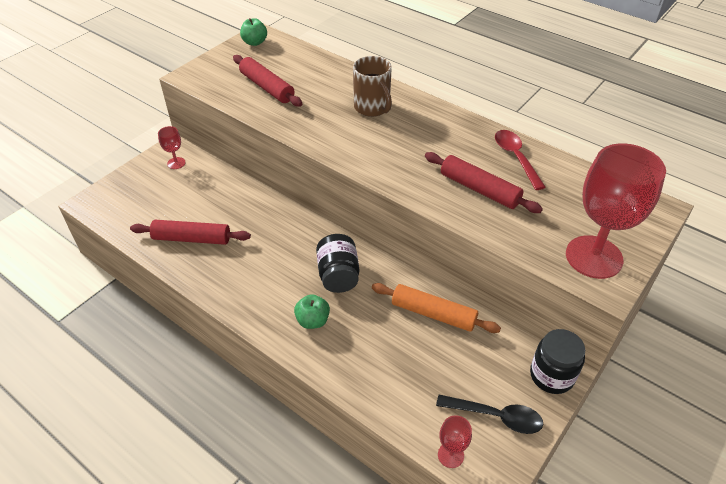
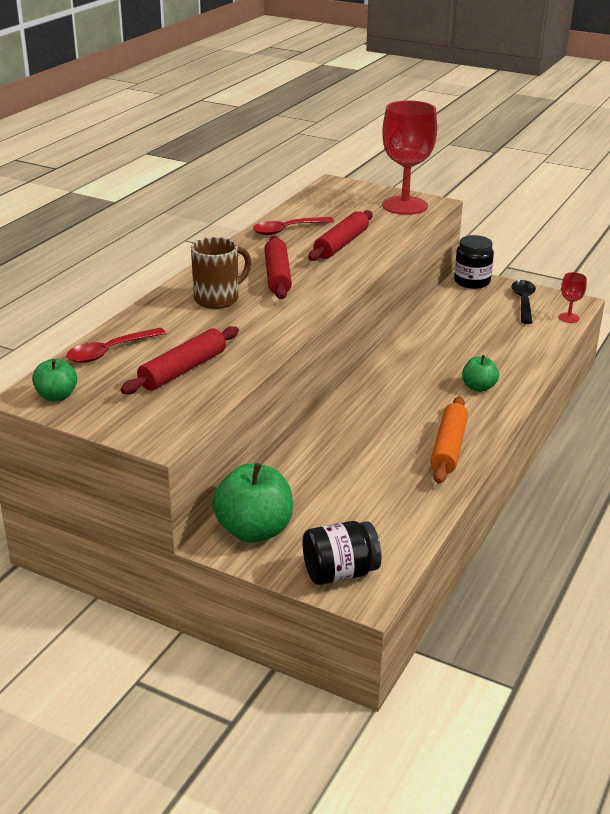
camera: 100 degrees left, 15 degrees down
red rolling pin [130,220,251,245] -> red rolling pin moved to [264,236,292,299]
red goblet [158,126,186,169] -> green apple [212,463,293,543]
black jar [316,234,359,293] -> black jar moved to [303,521,382,585]
orange rolling pin [372,283,501,333] -> orange rolling pin moved to [430,396,468,484]
none -> red spoon [66,328,166,363]

